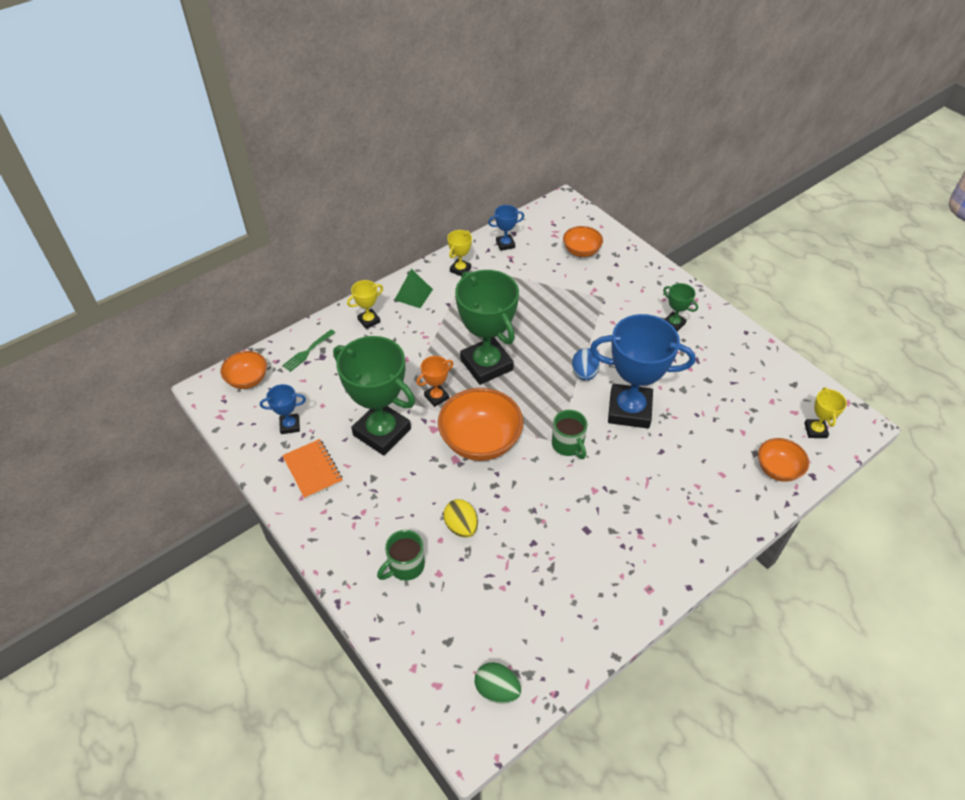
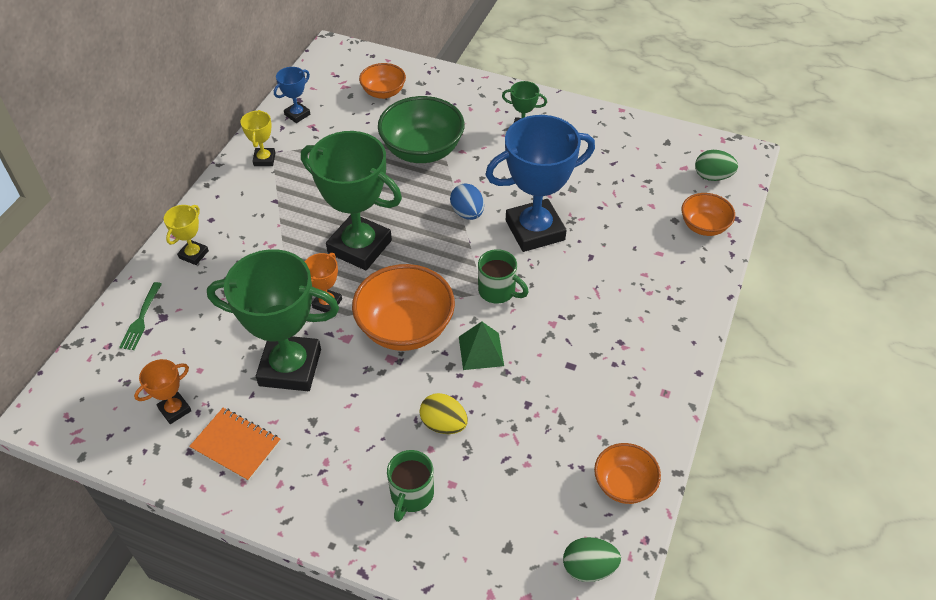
camera: 30 degrees left, 0 degrees up
orange bowl [220,351,267,389] -> orange bowl moved to [594,443,661,504]
blue trophy [260,384,306,434] -> orange trophy [134,359,191,424]
green pyramid [395,269,433,308] -> green pyramid moved to [459,321,504,370]
yellow trophy [804,387,847,438] -> green egg [695,150,738,181]
none -> green bowl [378,96,465,163]

